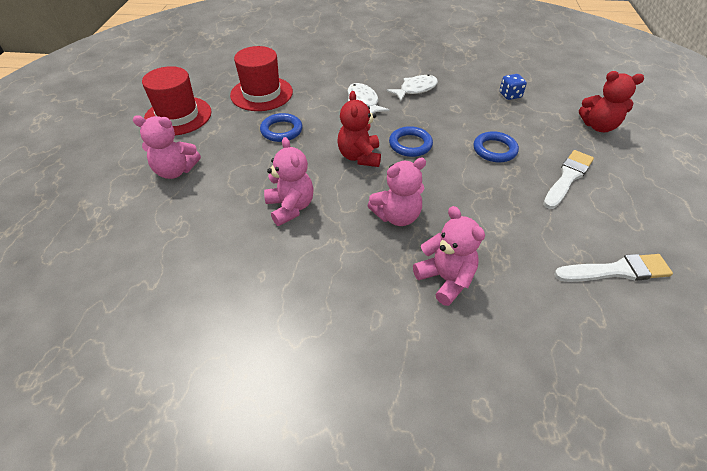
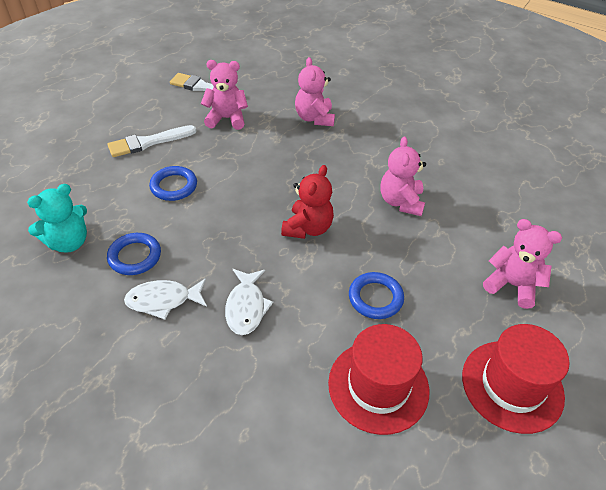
camera: 155 degrees left, 0 degrees up
pink teddy bear [367,157,426,226] -> pink teddy bear moved to [201,60,248,130]
blue ring [389,126,433,157] -> blue ring moved to [107,233,161,275]
blue dice [499,74,527,100] -> turquoise teddy bear [27,184,87,253]
red teddy bear [579,71,644,132] -> none

